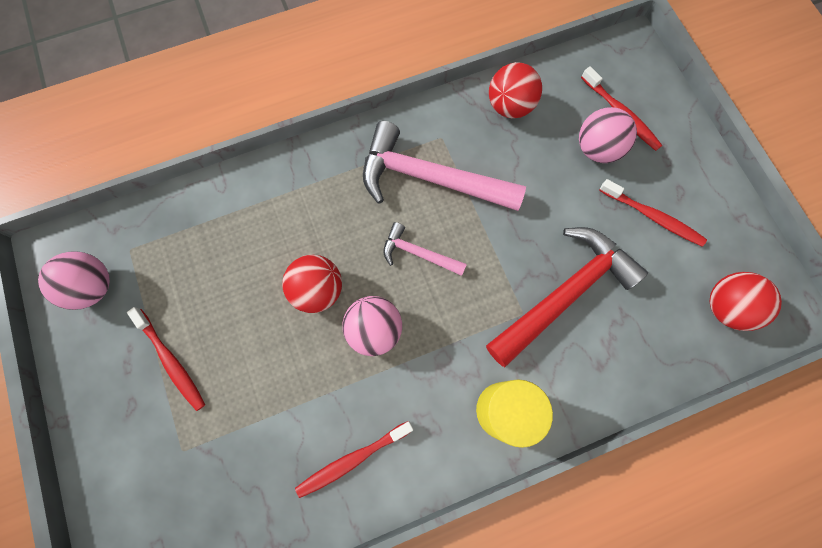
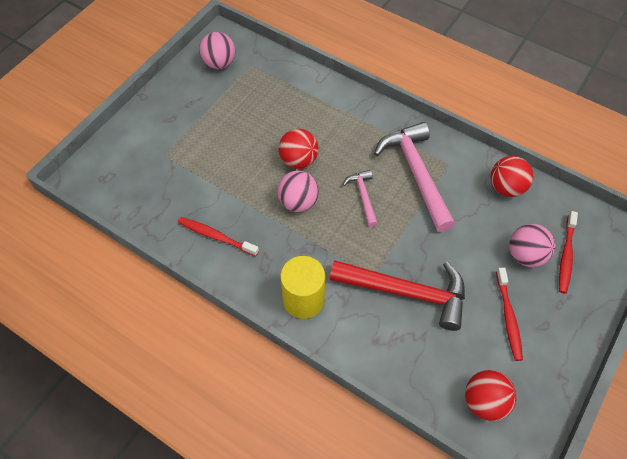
camera: 55 degrees right, 15 degrees down
red toothbrush [127,307,205,411] -> none

